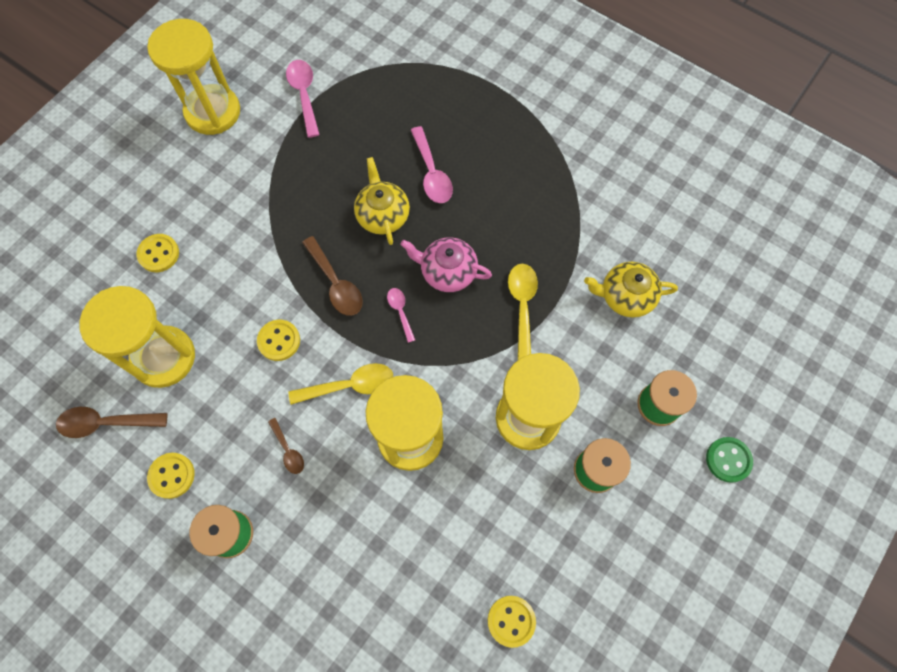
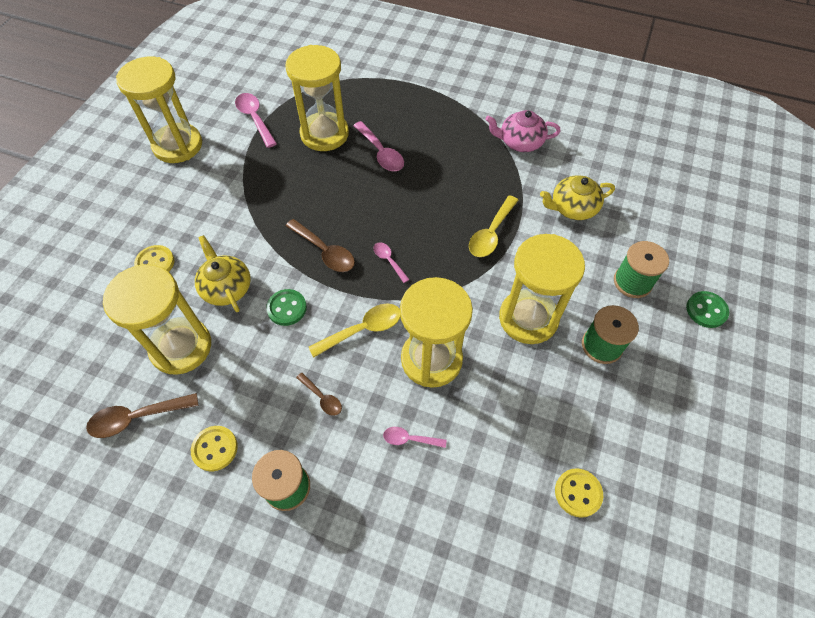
camera: 15 degrees left, 10 degrees down
yellow button [257,320,300,361] -> green button [266,289,307,326]
yellow teapot [354,157,410,245] -> yellow teapot moved to [195,235,251,312]
pink teapot [400,237,492,292] -> pink teapot moved to [485,110,561,152]
yellow spoon [508,264,538,360] -> yellow spoon turned 135 degrees counterclockwise [469,195,518,257]
none -> yellow hourglass [285,45,349,151]
none -> pink spoon [383,427,447,448]

